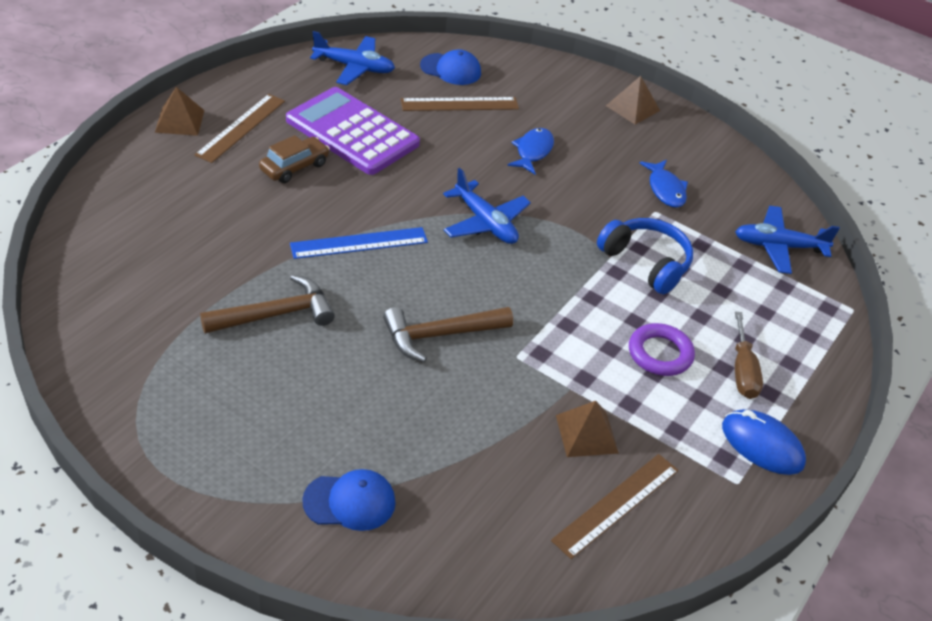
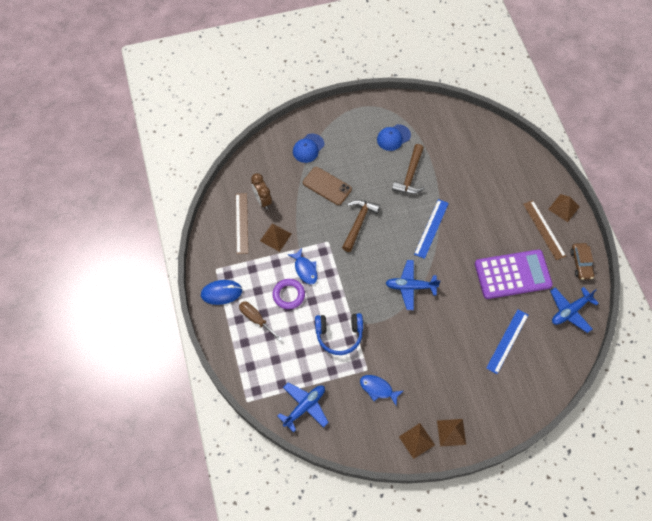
camera: 135 degrees right, 20 degrees up
brown car [259,135,330,183] -> brown car moved to [571,243,594,280]
brown ruler [401,97,519,111] -> blue ruler [486,309,528,374]
blue cap [420,49,481,85] -> blue cap moved to [377,124,411,151]
blue fish [507,128,554,174] -> blue fish moved to [288,248,317,284]
none -> brown clock [251,173,272,209]
none -> brown phone [303,167,352,205]
none -> brown pyramid [399,423,435,459]

